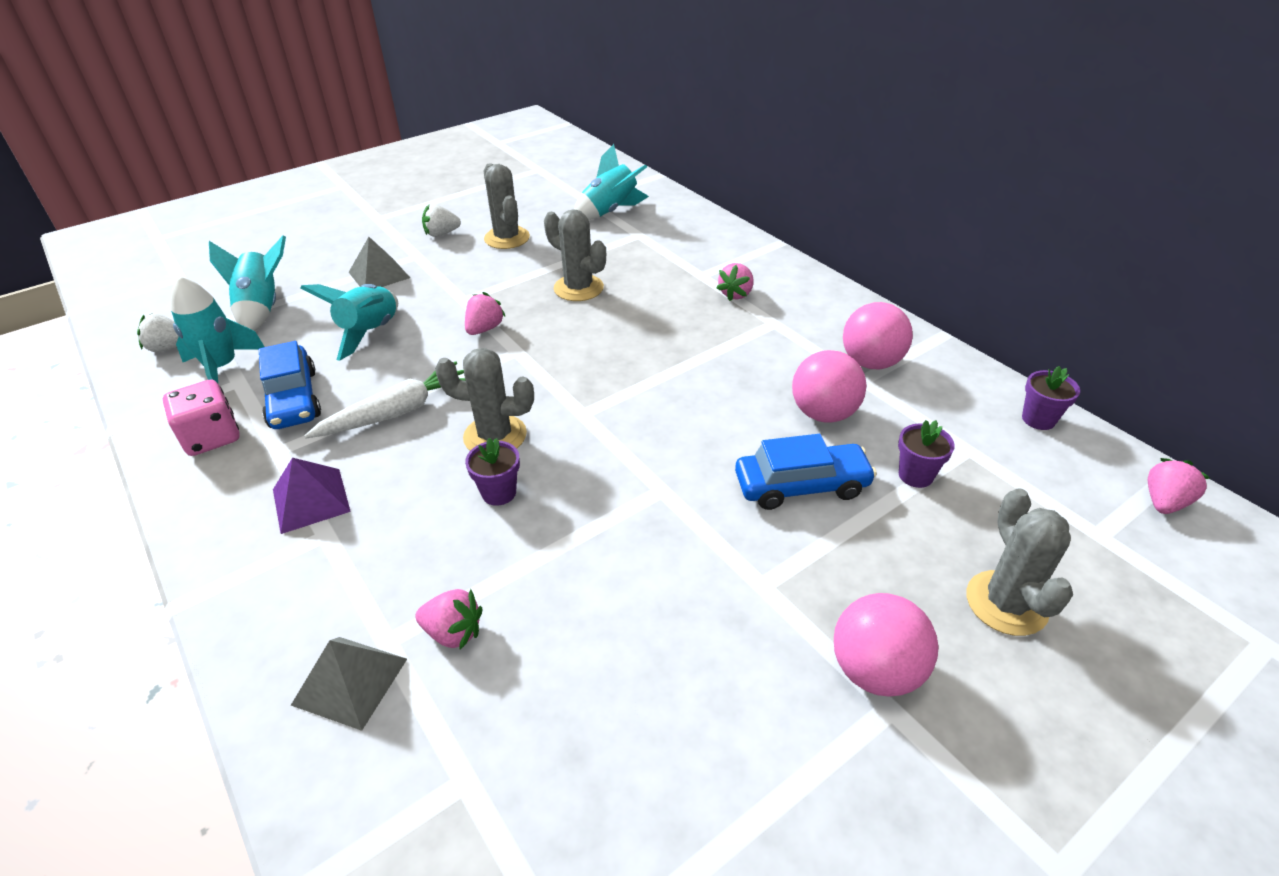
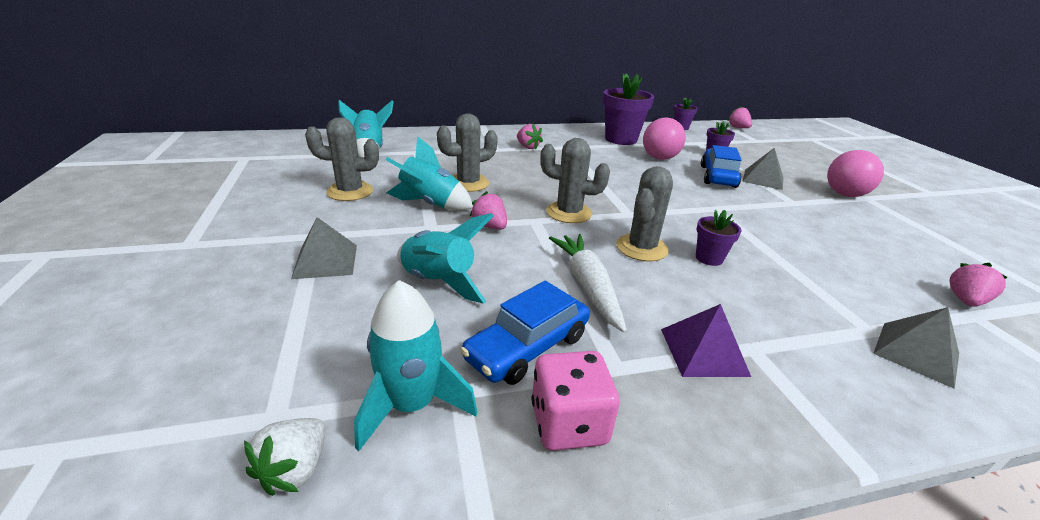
camera: 70 degrees left, 10 degrees down
turquoise rocket [209,235,286,331] -> turquoise rocket moved to [385,136,473,211]
blue car [259,341,321,429] -> blue car turned 135 degrees clockwise [460,281,590,385]
pink strawberry [415,589,483,650] -> pink strawberry moved to [949,263,1008,307]
white strawberry [422,204,461,237] -> none
pink ball [843,302,913,369] -> purple flower pot [603,73,654,145]
grey cactus [966,488,1073,636] -> grey cactus moved to [540,138,610,223]
none -> grey pyramid [742,148,783,190]

